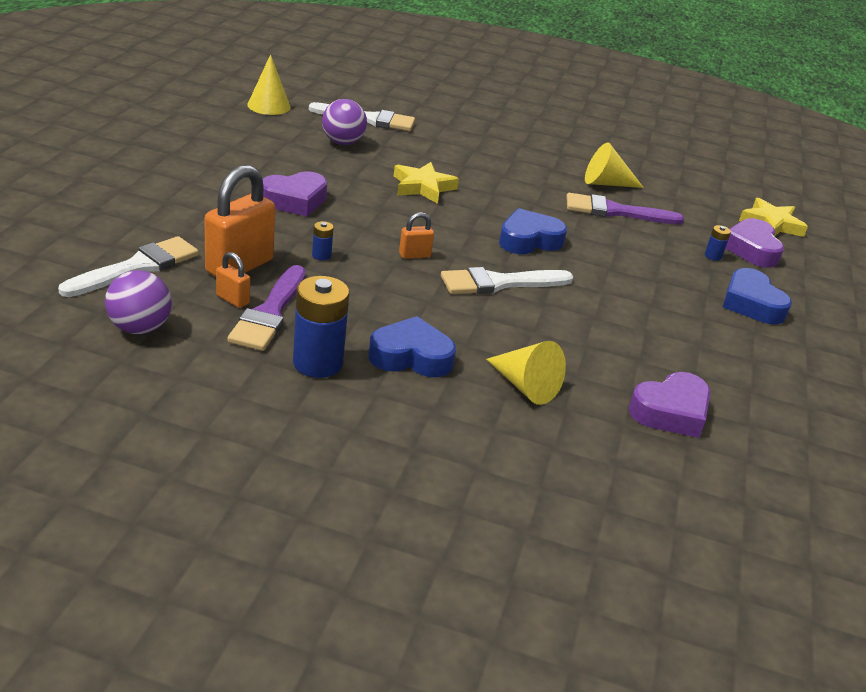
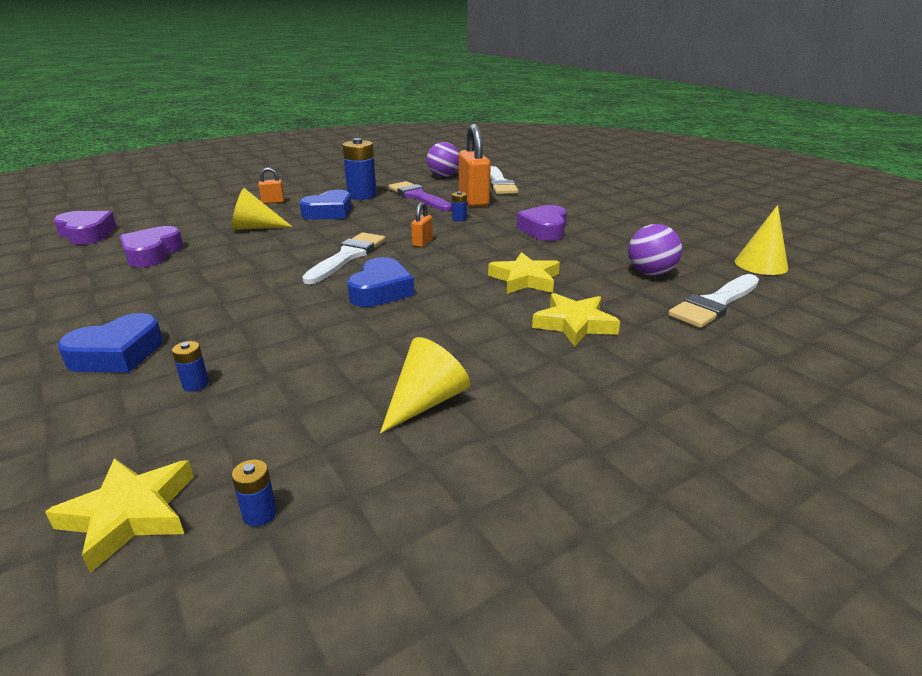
camera: 135 degrees right, 5 degrees down
orange padlock [216,252,250,308] -> orange padlock moved to [258,167,284,204]
purple brush [566,193,684,224] -> none
blue heart [723,268,792,324] -> blue heart turned 120 degrees clockwise [58,313,163,373]
purple heart [725,218,784,268] -> purple heart moved to [54,211,117,245]
none -> blue battery [232,459,277,527]
none -> yellow star [532,293,620,347]

